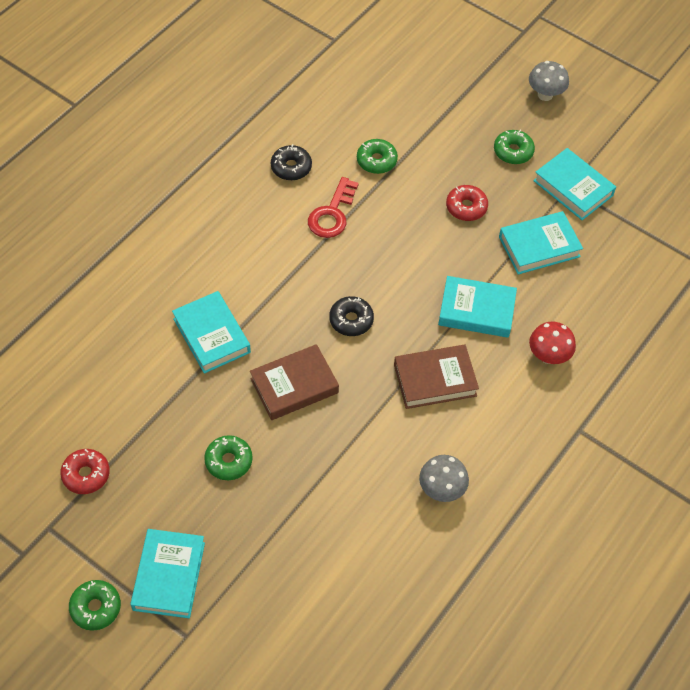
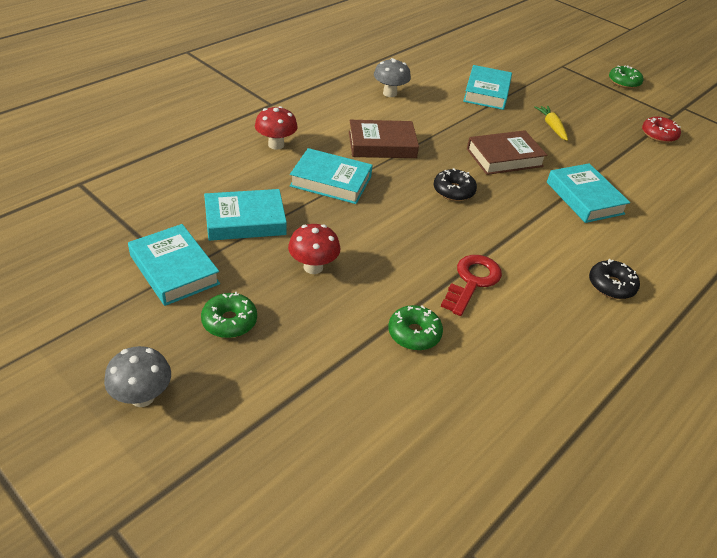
camera: 175 degrees left, 15 degrees down
turquoise book [130,529,205,618] -> turquoise book moved to [463,65,512,110]
green donut [204,435,253,480] -> yellow carrot [534,106,568,141]
black donut [271,144,312,180] -> black donut moved to [589,259,640,299]
red donut [446,185,488,221] -> red mushroom [288,224,340,274]

